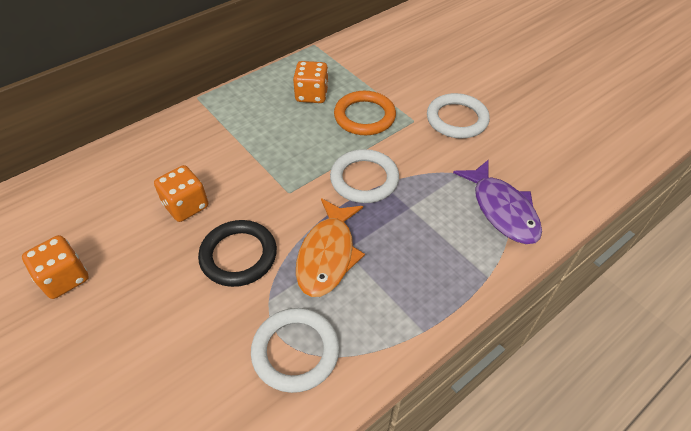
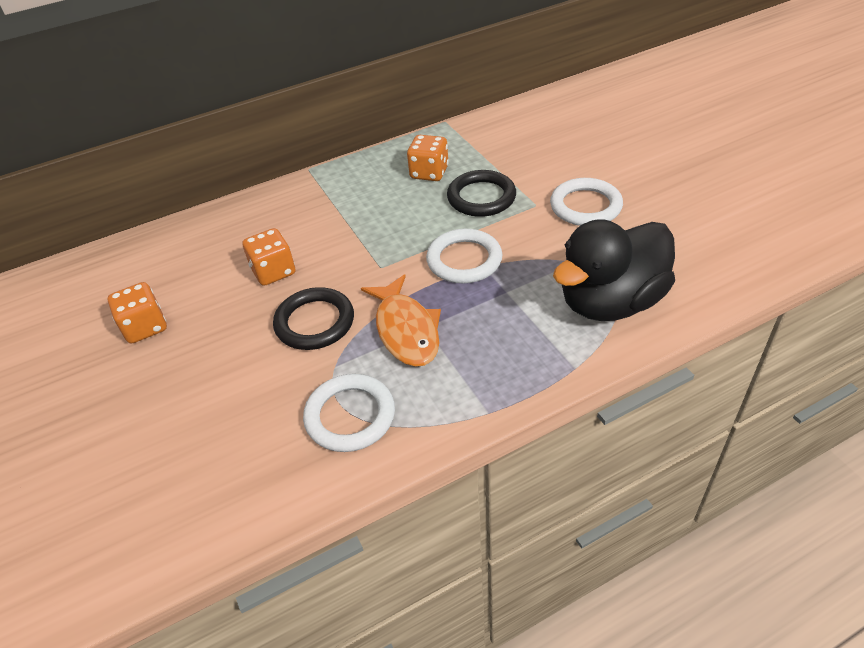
camera: 15 degrees right, 5 degrees down
orange fish [296,198,365,297] -> orange fish turned 45 degrees counterclockwise [361,275,441,367]
orange ring [334,91,396,135] -> black ring [447,170,516,217]
purple fish [453,159,542,244] -> black duck [553,219,675,321]

